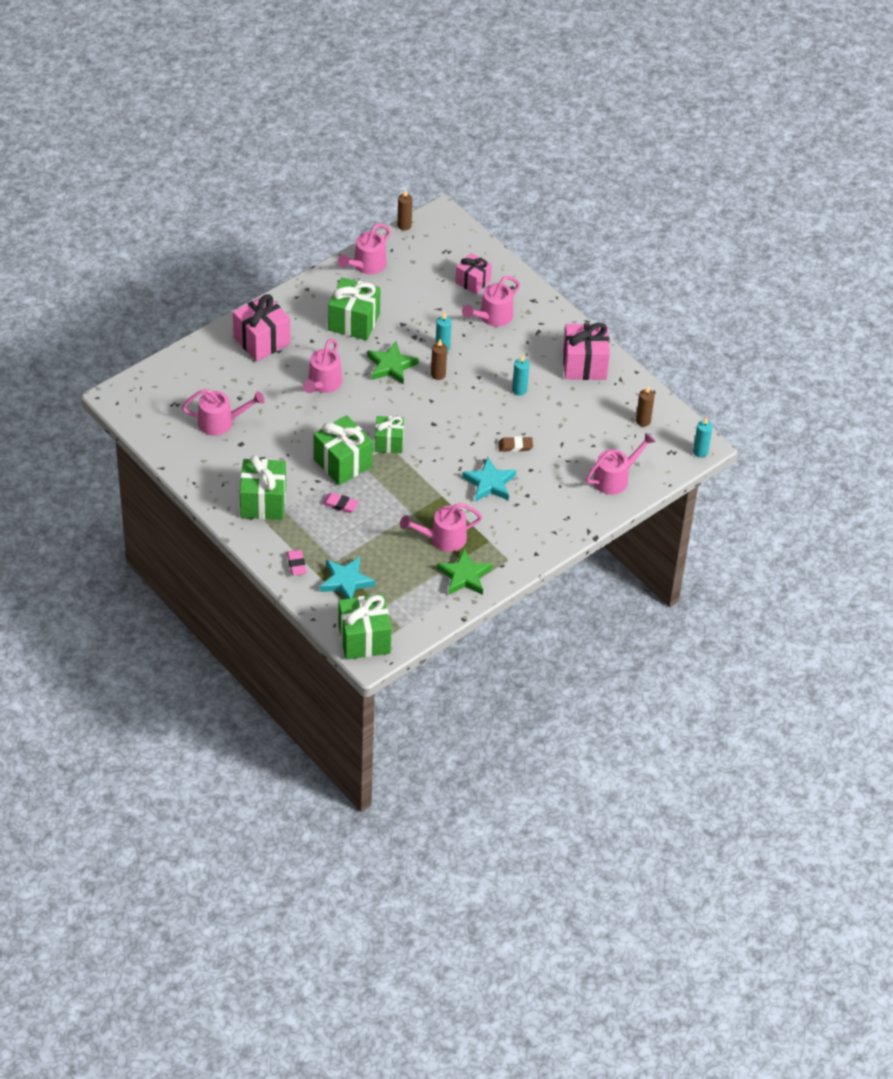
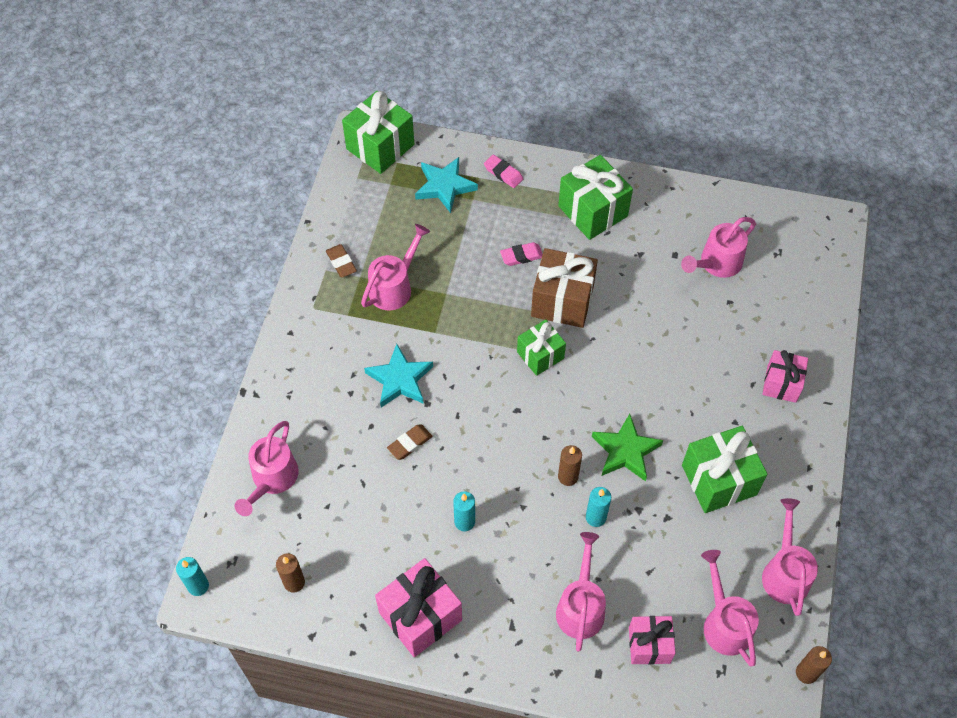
camera: 145 degrees right, 10 degrees up
pink gift [233,294,290,361] -> pink gift [762,350,808,403], size x0.63
pink watering can [303,339,342,393] -> pink watering can moved to [701,550,759,666]
green gift [313,415,373,485] -> brown gift [531,248,598,328]
green star [437,548,493,595] -> brown eraser [326,244,357,278]

